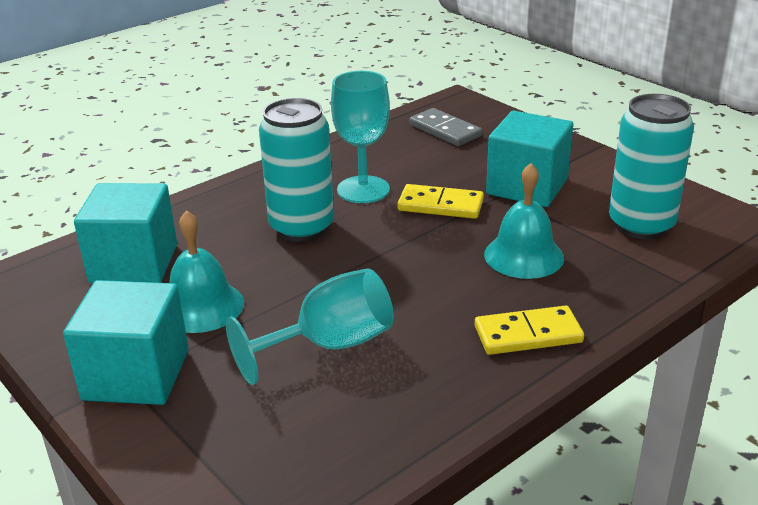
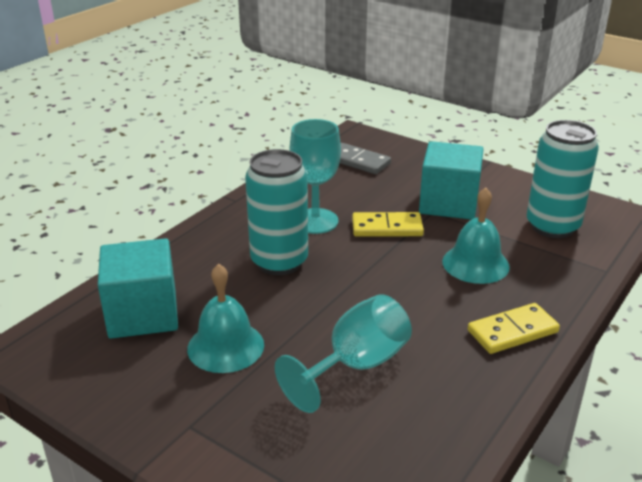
camera: 15 degrees left, 0 degrees up
turquoise cube [63,280,189,405] -> none

